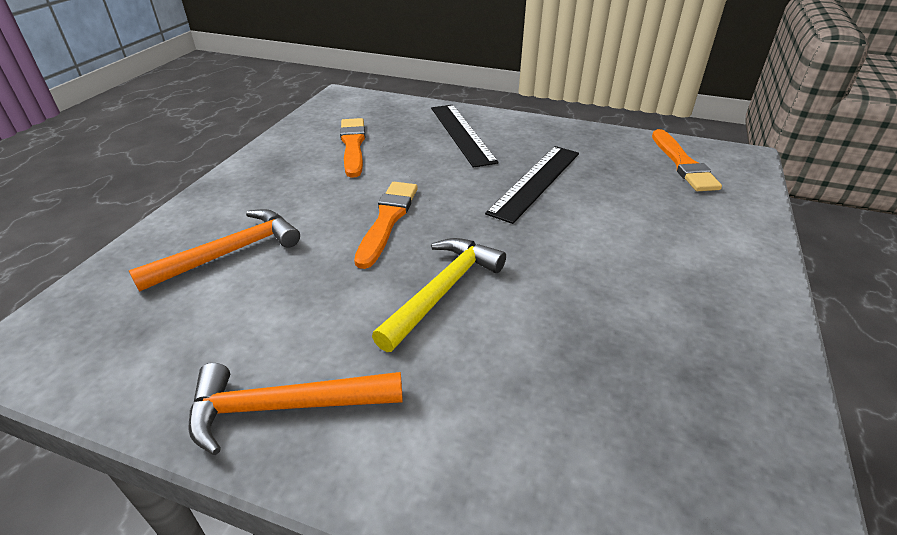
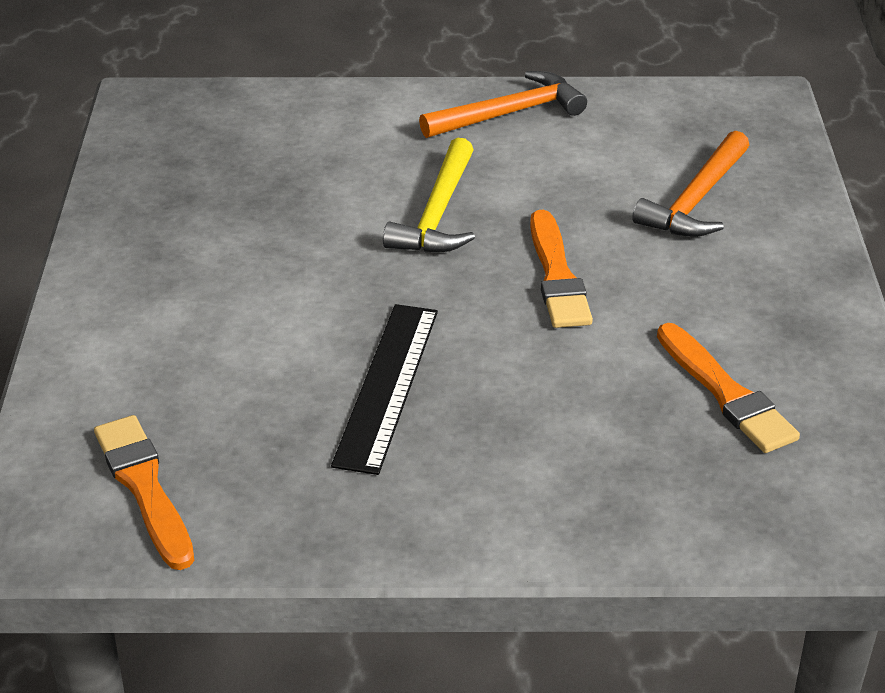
camera: 160 degrees right, 0 degrees up
black ruler [431,105,499,168] -> none

